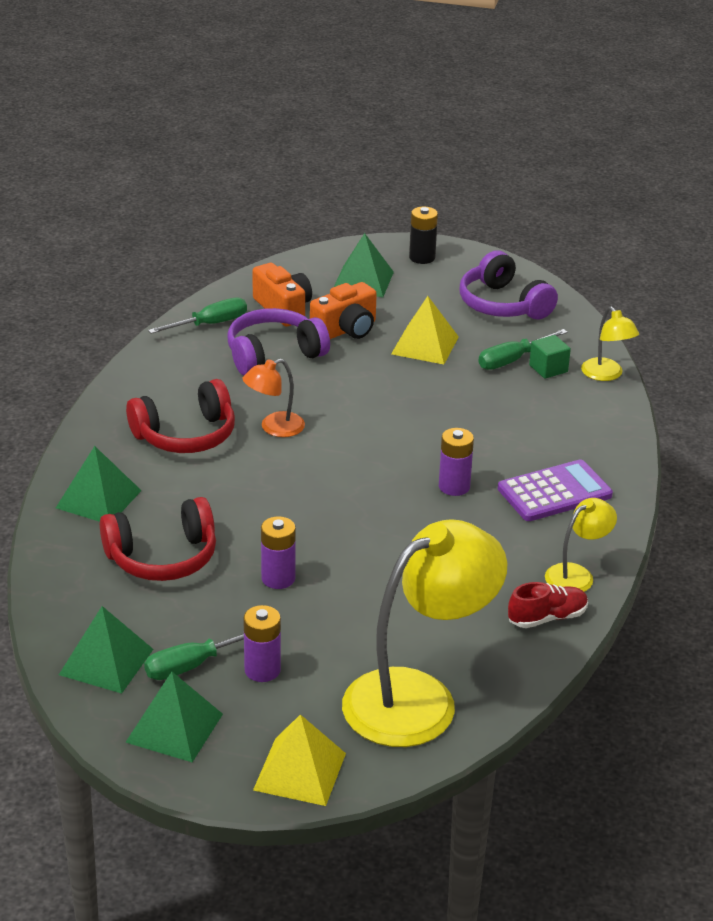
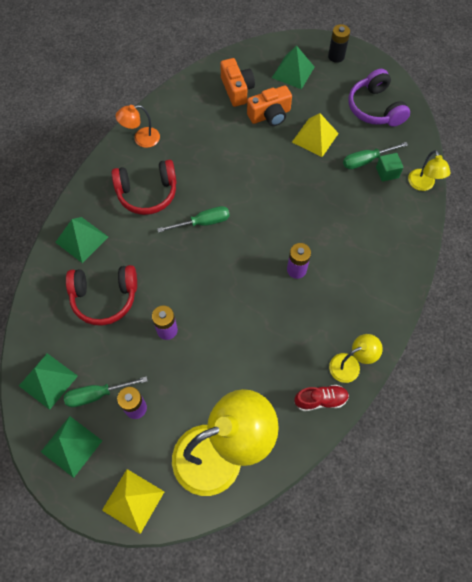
camera: 15 degrees right, 30 degrees up
green screwdriver [148,297,247,334] -> green screwdriver moved to [157,206,230,233]
purple headphones [227,308,330,375] -> none
orange lamp [242,359,305,437] -> orange lamp moved to [116,105,160,148]
purple calculator [498,459,613,521] -> none

